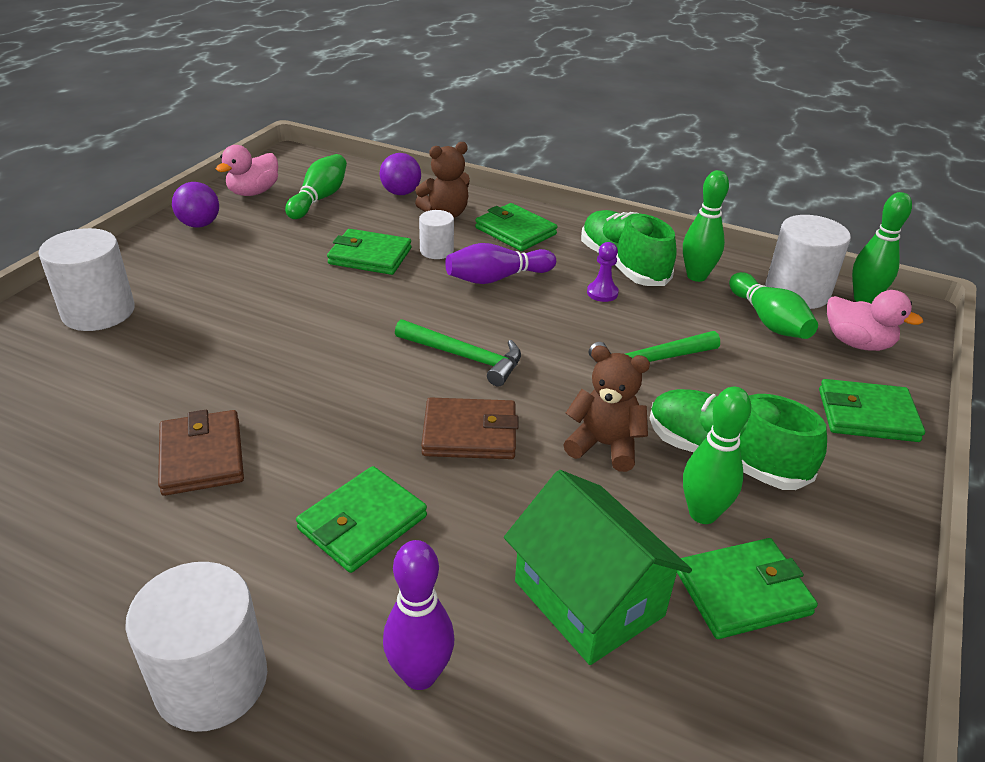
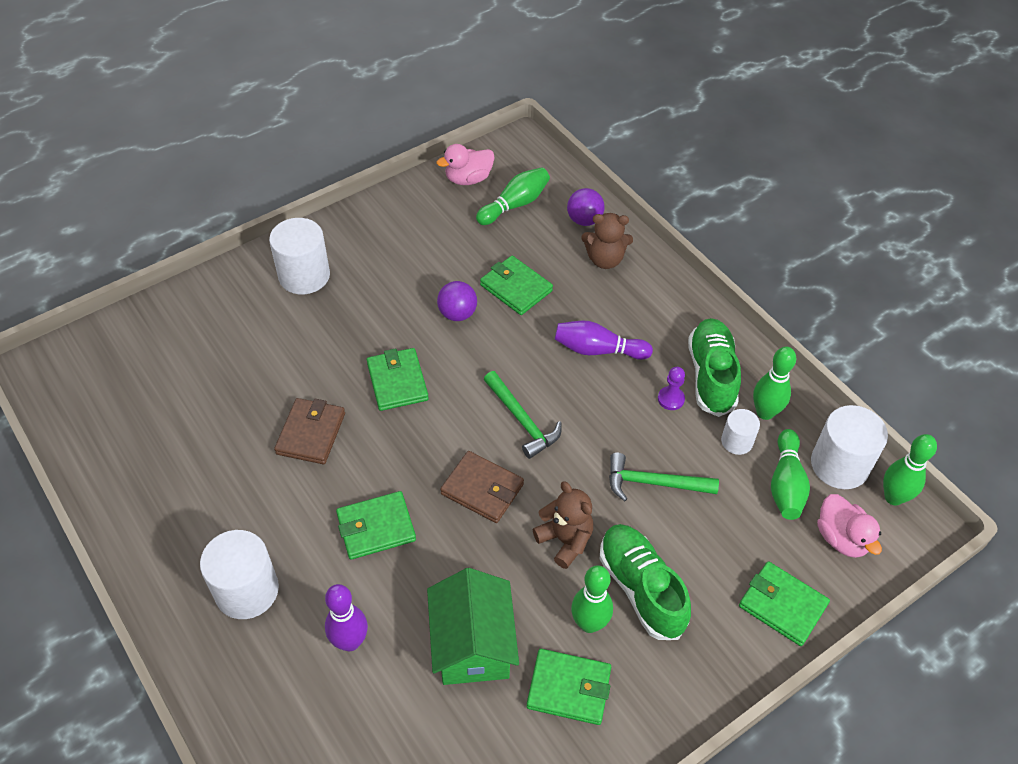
camera: 30 degrees right, 15 degrees up
purple ball [172,182,219,228] -> purple ball moved to [437,281,477,321]
white cylinder [419,210,454,259] -> white cylinder moved to [721,409,760,455]
green wallet [475,203,557,251] -> green wallet moved to [367,348,429,411]

